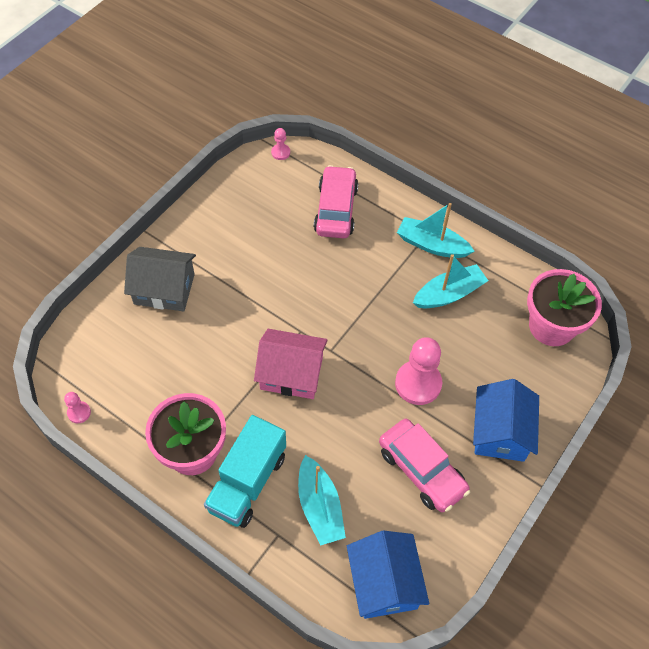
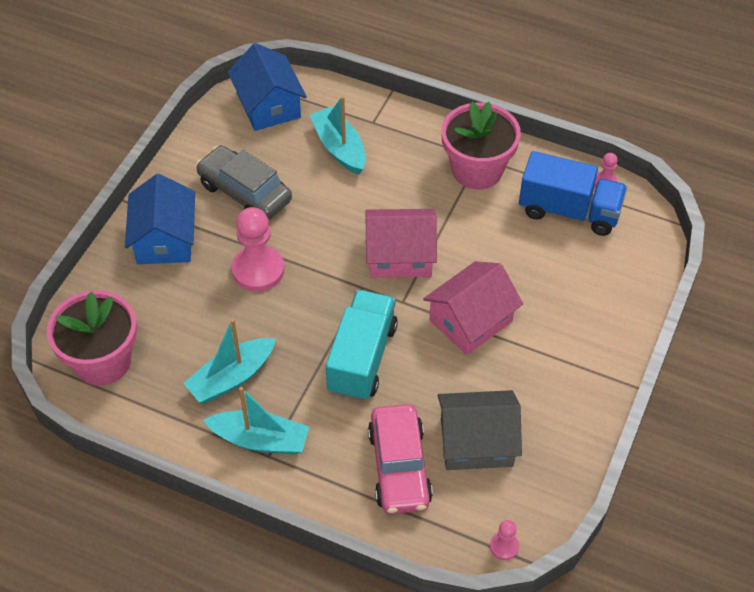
camera: 170 degrees right, 5 degrees down
grey house [124,247,196,311] -> grey house moved to [438,390,522,470]
turquoise truck [204,415,286,528] -> turquoise truck moved to [326,290,398,401]
pink car [379,419,470,512] -> grey car [196,145,292,220]
none -> pink house [423,261,523,355]
none -> blue truck [519,151,627,236]

